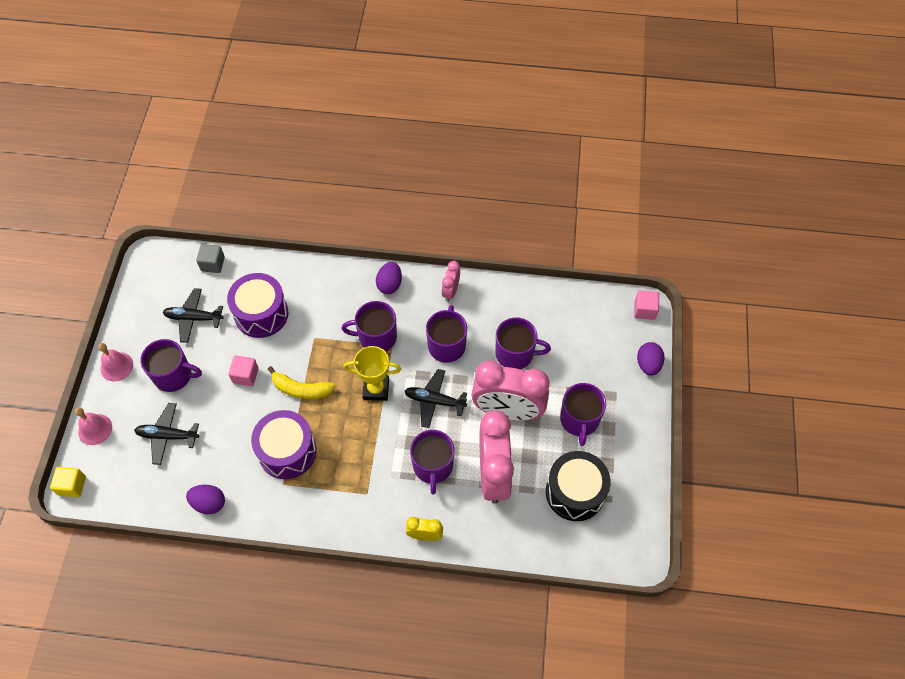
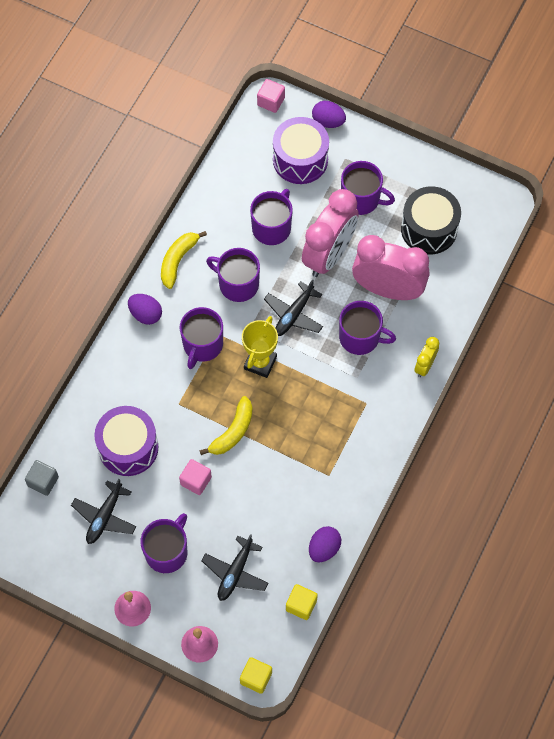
camera: 70 degrees left, 5 degrees up
purple drum [251,410,316,479] -> purple drum moved to [273,117,329,184]
pink clock [442,261,460,301] -> yellow banana [161,231,207,289]
none -> yellow cube [286,584,318,620]

